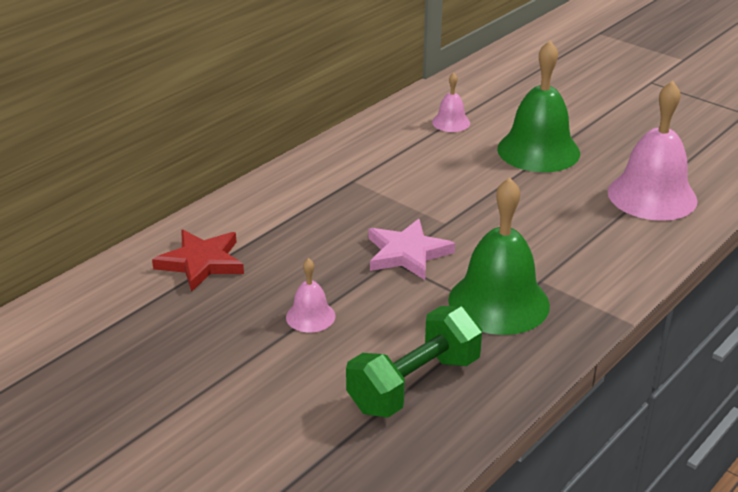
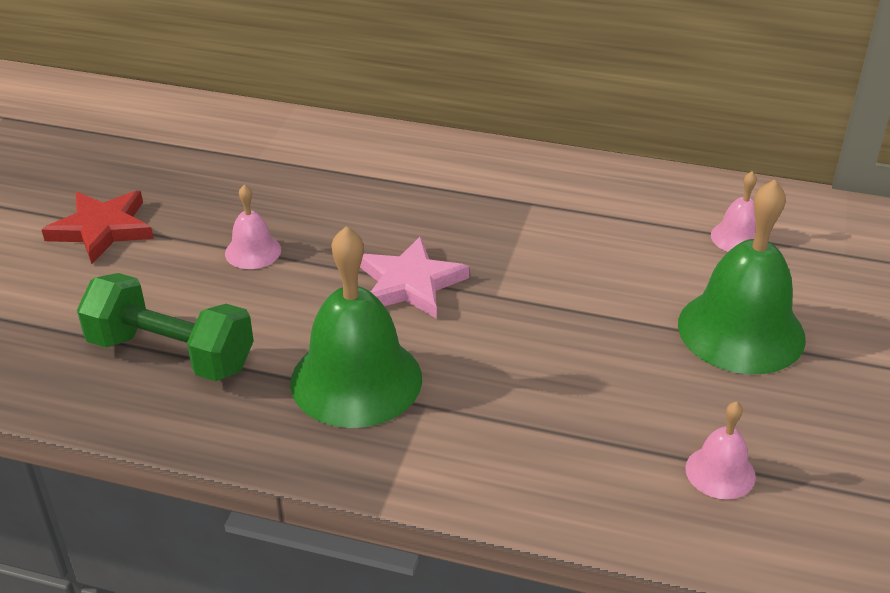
camera: 65 degrees right, 5 degrees up
red star [152,230,244,292] -> red star moved to [42,191,154,264]
pink bell [608,81,697,221] -> pink bell [685,401,756,499], size x0.48

